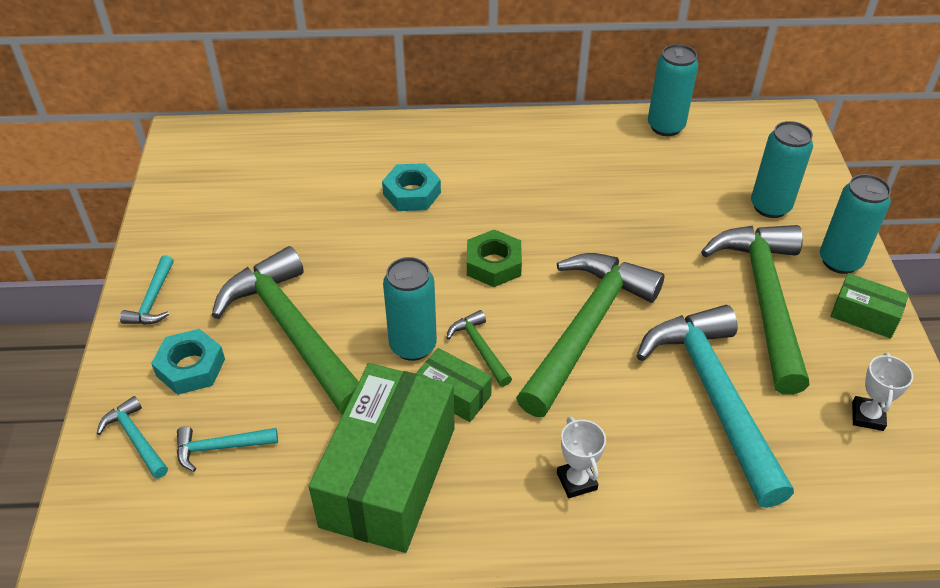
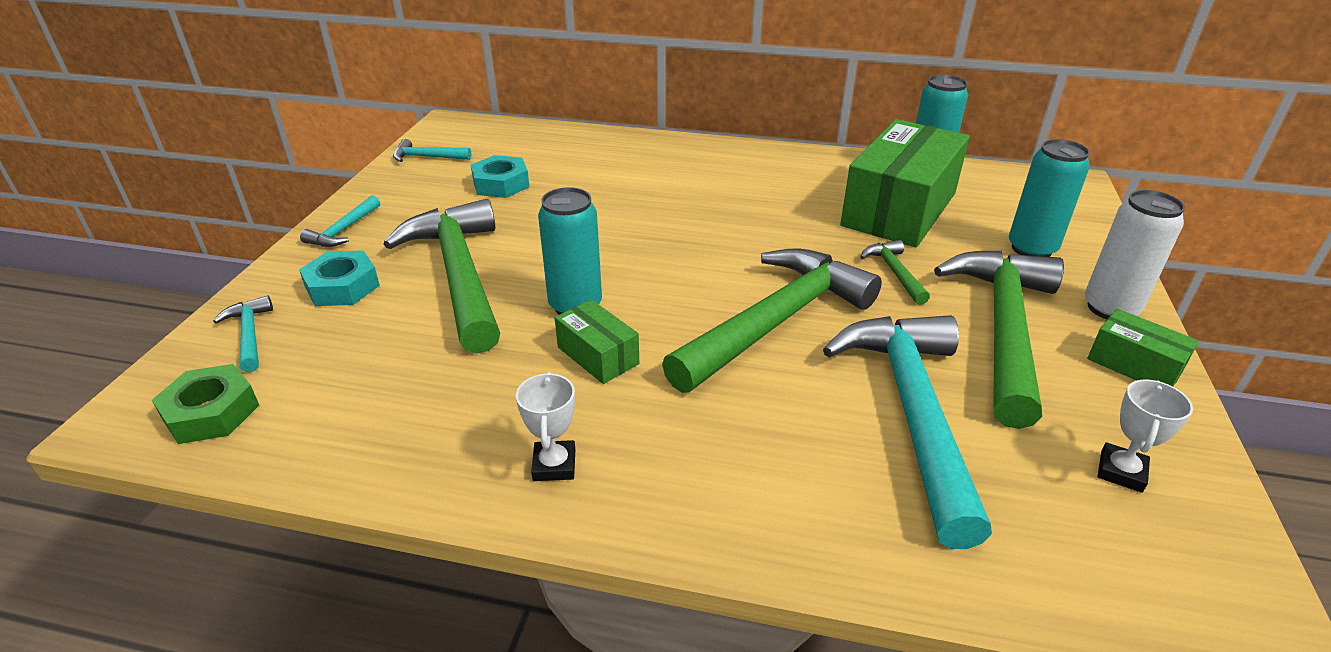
camera: 15 degrees right, 10 degrees down
turquoise hammer [177,426,278,472] -> turquoise hammer moved to [393,139,471,162]
green box [309,363,455,553] -> green box moved to [840,119,970,247]
turquoise nut [382,163,441,211] -> turquoise nut moved to [471,155,530,198]
green hammer [446,310,512,387] -> green hammer moved to [860,240,930,305]
green nut [467,229,522,287] -> green nut moved to [152,364,259,444]
white trophy [557,416,606,498] -> white trophy moved to [516,372,575,481]
turquoise can [820,174,891,274] -> white can [1085,190,1185,319]

